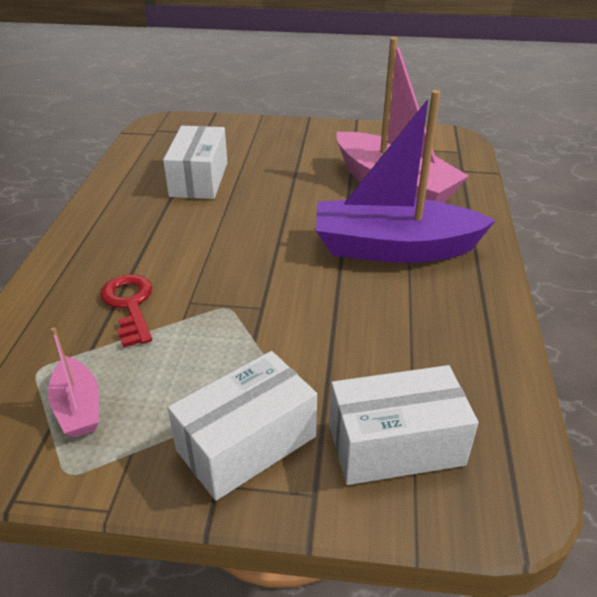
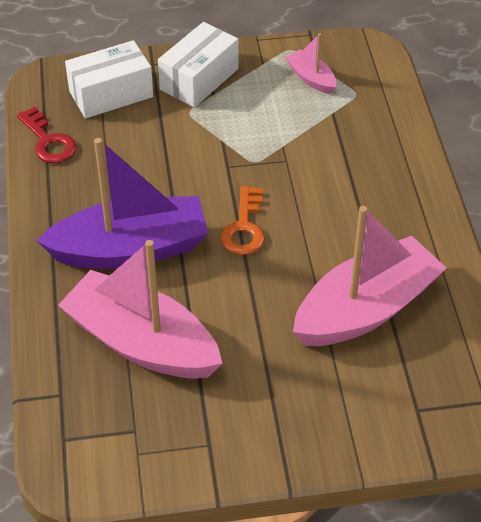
camera: 165 degrees right, 10 degrees up
red key [100,274,152,348] -> red key moved to [17,107,77,163]
white box [163,126,228,199] -> pink boat [293,206,446,346]
none -> orange key [221,186,265,255]

